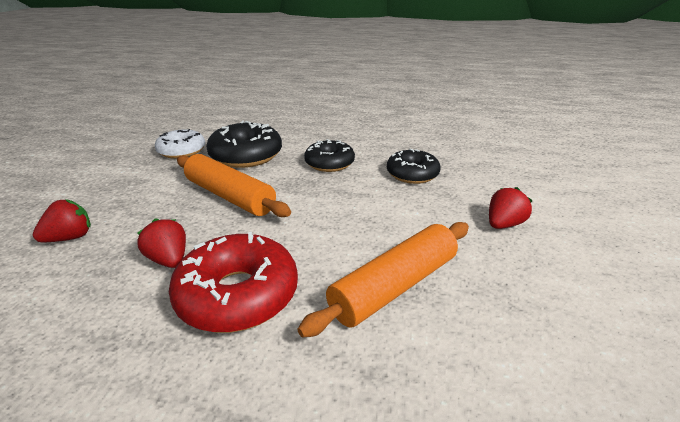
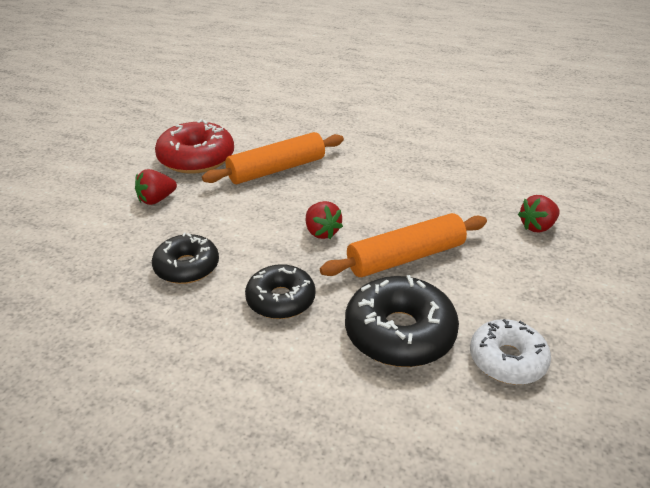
camera: 170 degrees left, 5 degrees up
red strawberry [137,218,186,268] -> red strawberry moved to [306,201,343,239]
red donut [169,232,298,333] -> red donut moved to [155,119,234,174]
orange rolling pin [177,154,291,217] -> orange rolling pin turned 75 degrees counterclockwise [320,213,487,277]

